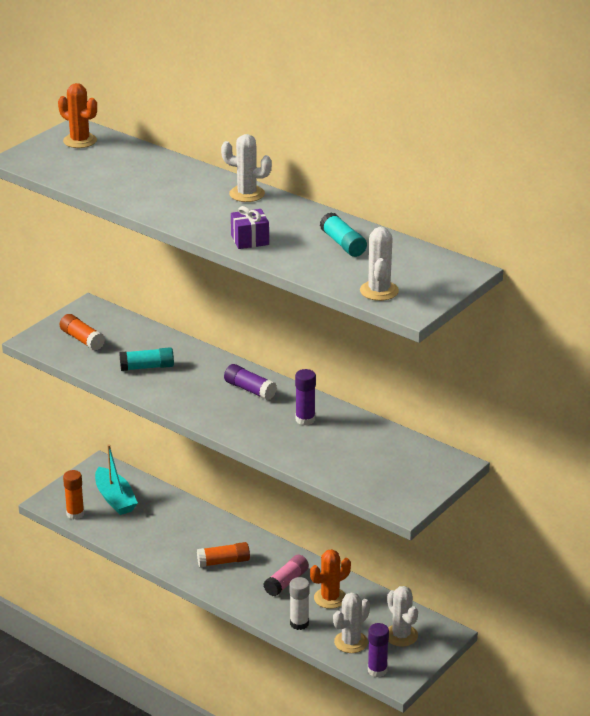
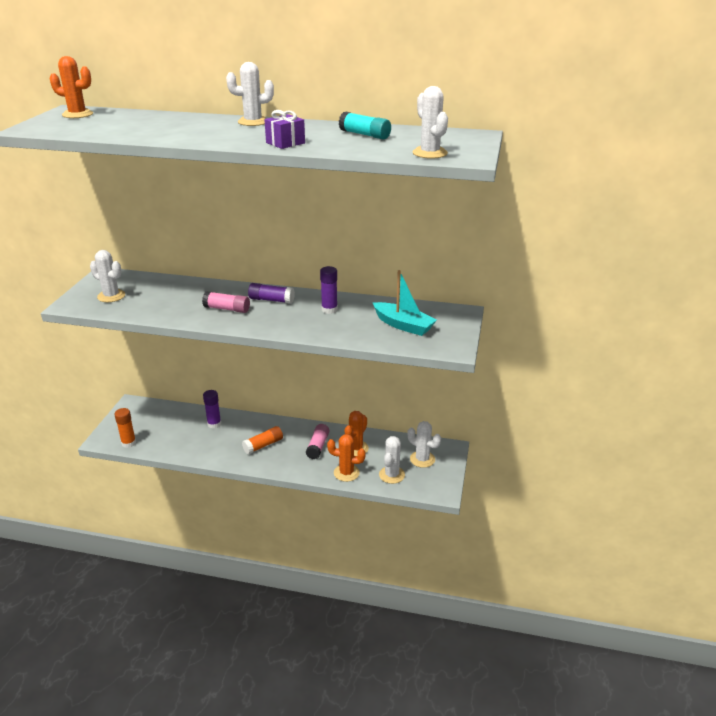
camera: 25 degrees left, 0 degrees up
orange glue stick [60,314,105,351] -> white cactus [90,250,125,302]
turquoise boat [95,444,138,515] -> turquoise boat moved to [373,270,437,336]
turquoise glue stick [119,347,174,371] -> none
white glue stick [290,577,310,630] -> orange cactus [327,434,366,482]
purple glue stick [368,623,389,677] -> purple glue stick moved to [203,390,221,429]
none -> pink glue stick [202,291,250,313]

